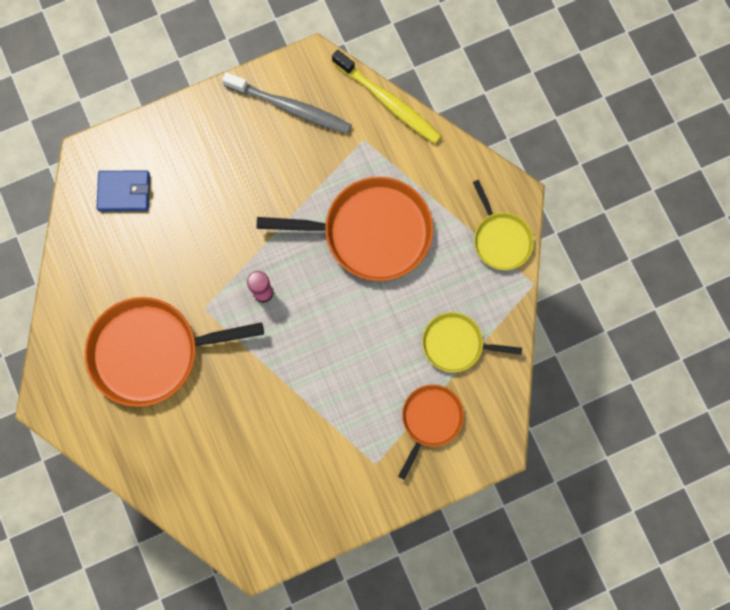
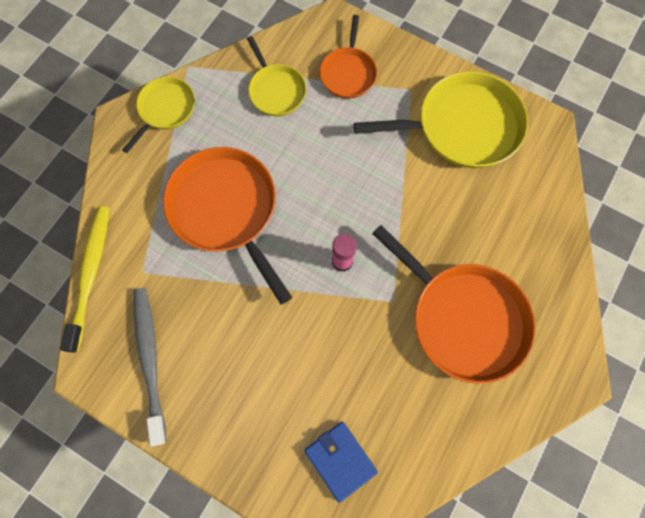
camera: 125 degrees left, 5 degrees down
orange pan [398,384,464,480] -> orange pan turned 75 degrees counterclockwise [320,15,377,99]
none -> yellow pan [354,71,528,168]

